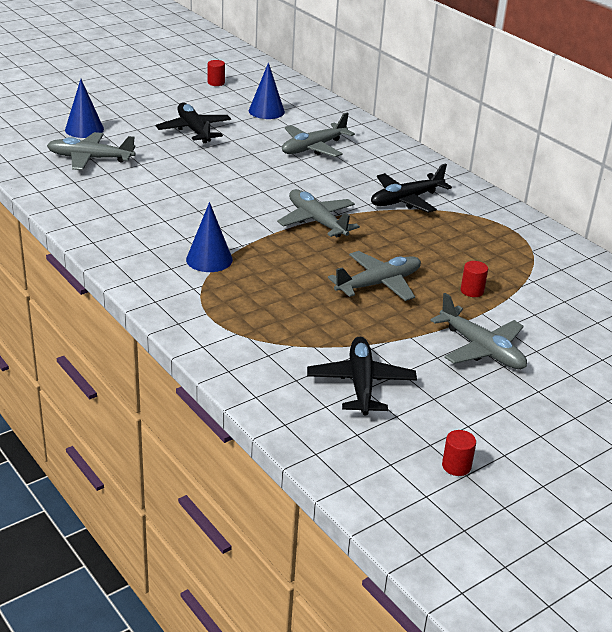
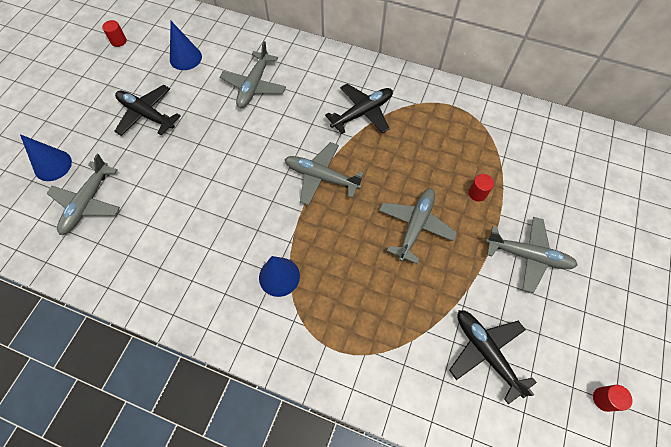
camera: 30 degrees left, 30 degrees up
grey plane [47,132,135,170] -> grey plane turned 45 degrees counterclockwise [46,154,120,235]
black plane [371,164,452,213] -> black plane turned 150 degrees counterclockwise [325,84,393,134]

